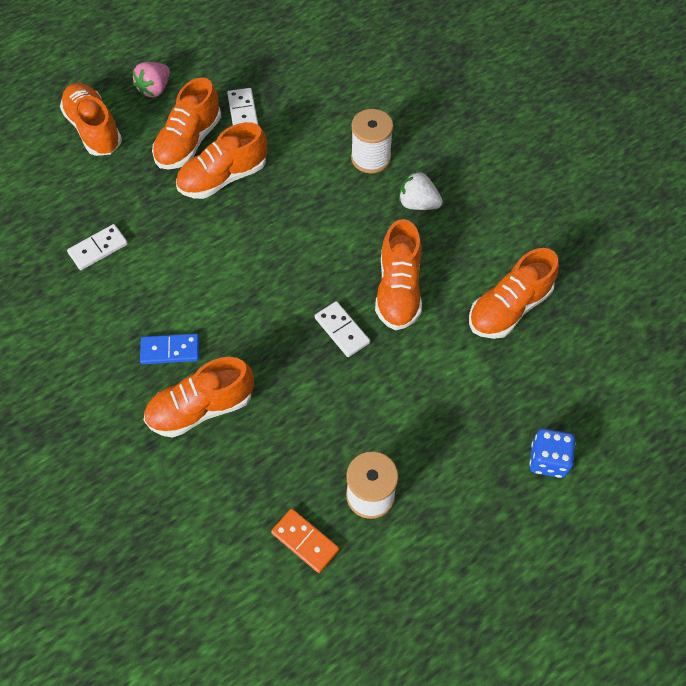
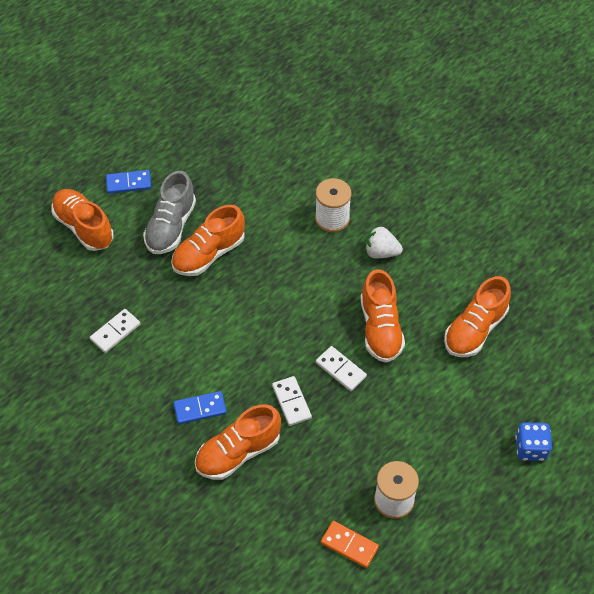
camera: 10 degrees left, 5 degrees down
pink strawberry [132,62,170,97] -> blue domino [106,170,151,194]
orange shoe [152,77,221,169] -> grey shoe [143,171,196,254]
white domino [227,88,258,125] -> white domino moved to [272,376,312,426]

